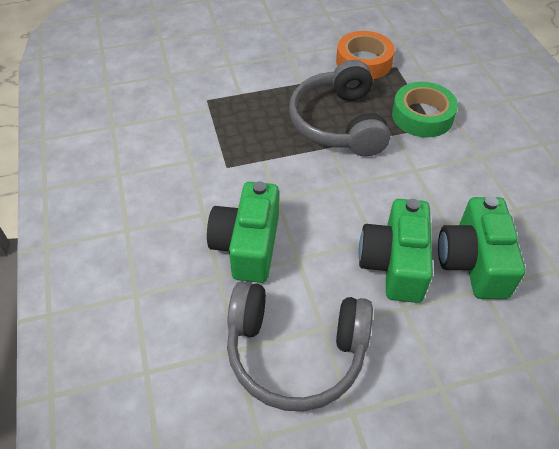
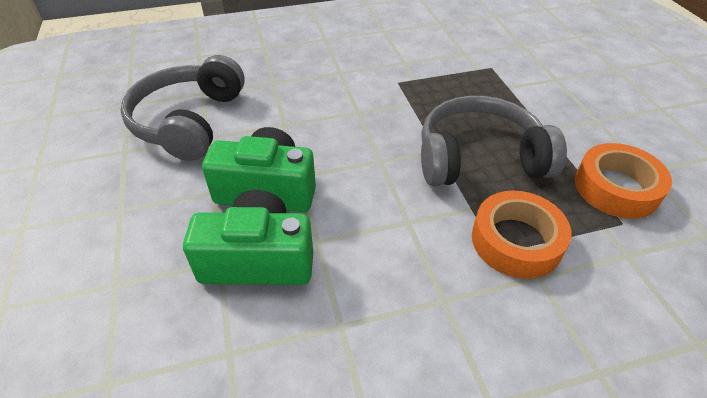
camera: 90 degrees right, 5 degrees down
green camera [207,181,279,283] -> none
green tape [392,82,458,138] -> orange tape [472,191,572,279]

